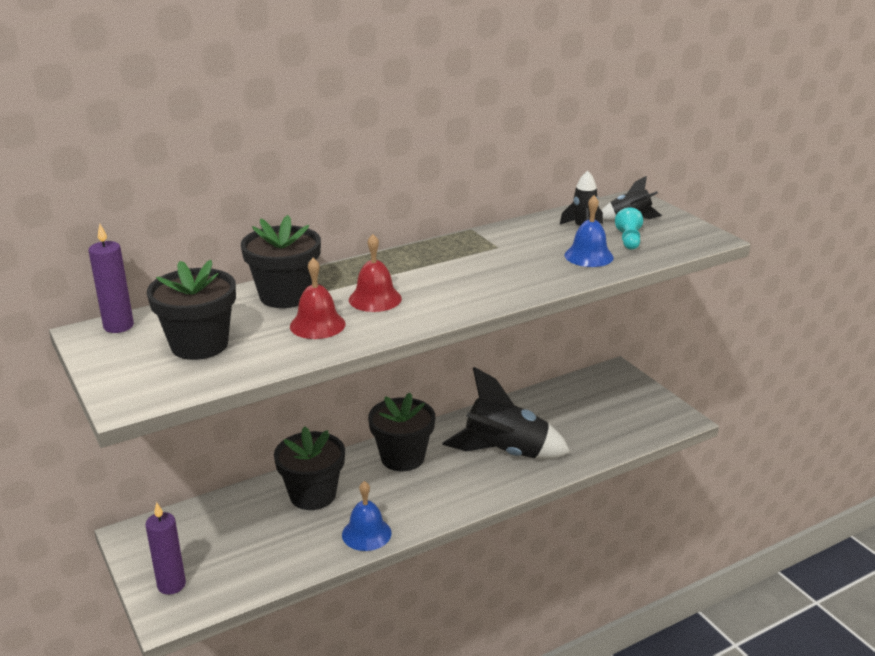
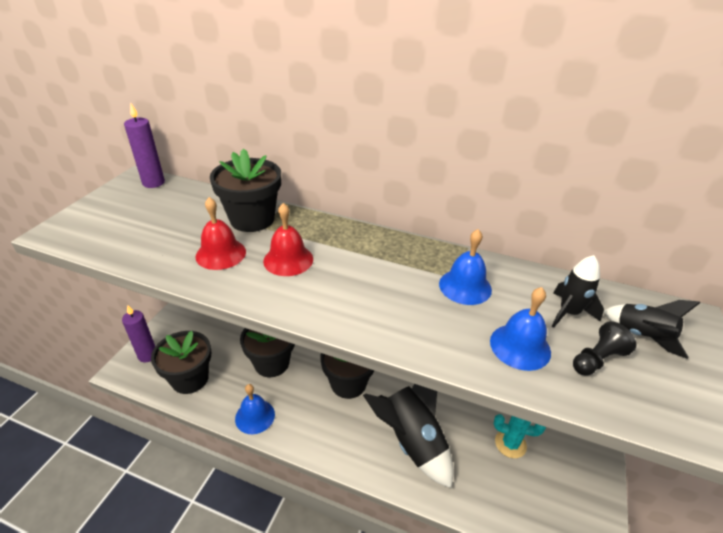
camera: 50 degrees right, 10 degrees up
black flower pot [147,260,236,360] -> black flower pot moved to [151,331,211,394]
turquoise pawn [615,208,643,250] -> black pawn [573,321,637,376]
none -> blue bell [439,229,492,305]
none -> turquoise cactus [494,414,546,458]

